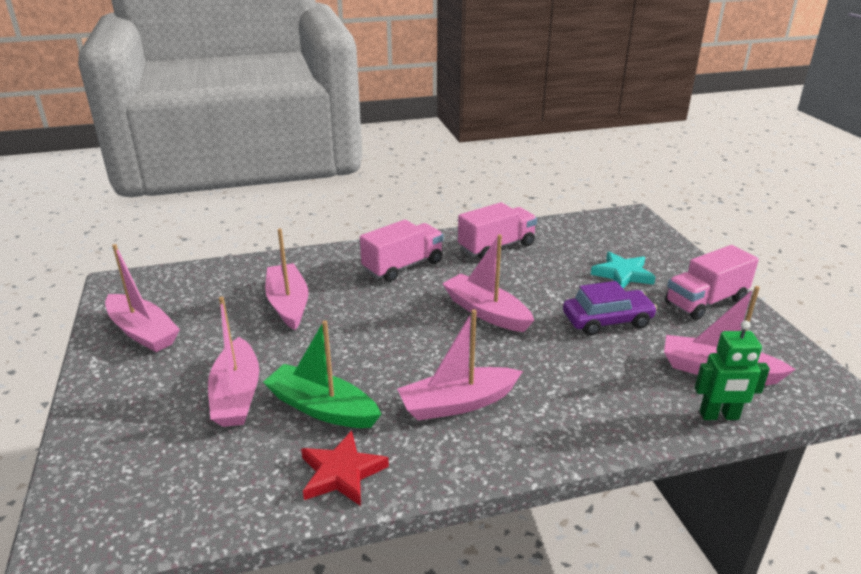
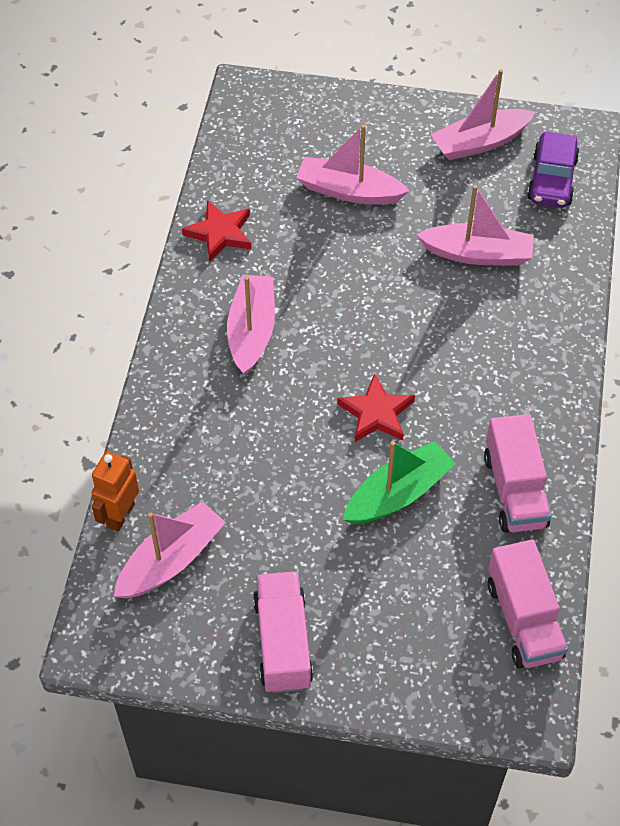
camera: 115 degrees right, 25 degrees up
green boat [263,320,381,428] -> green boat moved to [343,441,456,524]
pink truck [360,220,444,282] -> pink truck moved to [488,540,568,669]
pink boat [442,234,534,332] -> red star [337,374,415,442]
purple car [563,281,658,336] -> purple car moved to [527,131,580,208]
turquoise star [591,251,656,288] -> none
green robot [695,320,770,420] -> orange robot [92,452,139,532]

